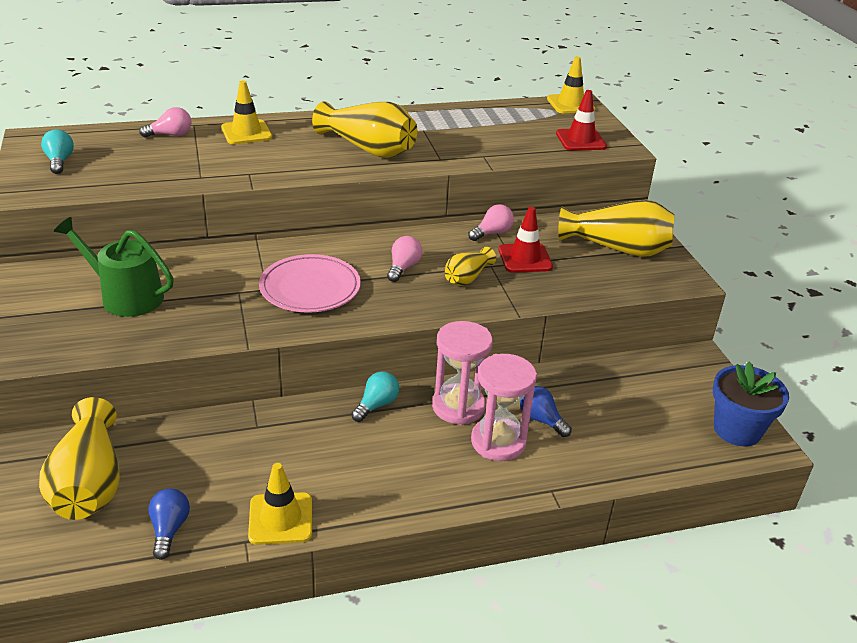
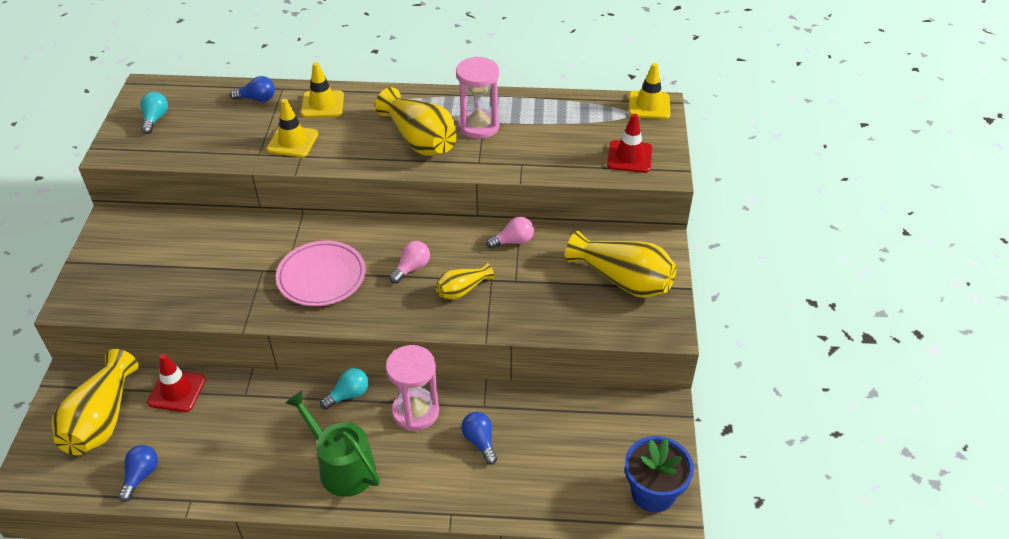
camera: 20 degrees right, 10 degrees up
green watering can [54,217,174,317] -> green watering can moved to [285,391,380,497]
pink light bulb [139,107,191,137] -> blue light bulb [230,76,275,102]
yellow traffic cone [248,463,312,545] -> yellow traffic cone moved to [267,99,318,157]
pink hourglass [471,354,537,461] -> pink hourglass moved to [456,56,500,139]
red traffic cone [499,207,553,273] -> red traffic cone moved to [147,353,206,412]

